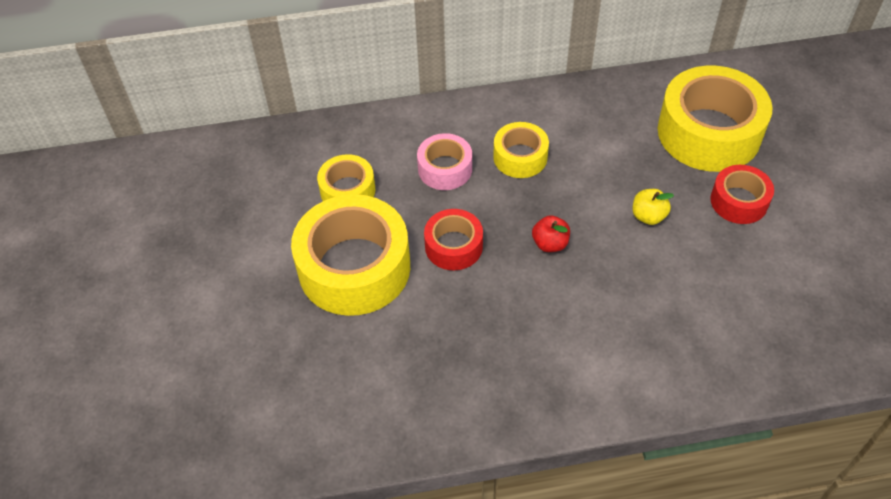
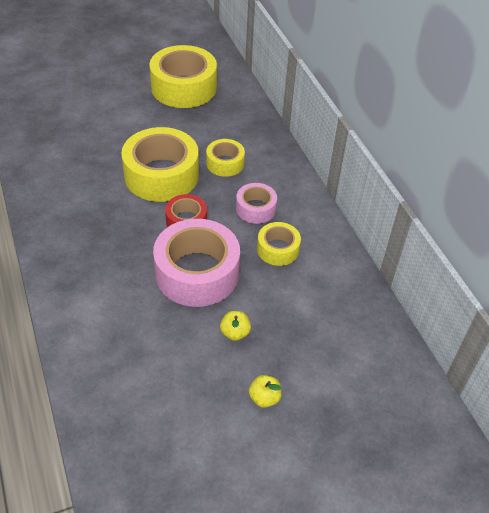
camera: 75 degrees right, 5 degrees down
red apple [532,215,570,252] -> pink tape [153,219,240,307]
yellow tape [658,66,772,172] -> yellow tape moved to [149,45,217,108]
red tape [710,165,774,224] -> yellow apple [249,375,282,408]

